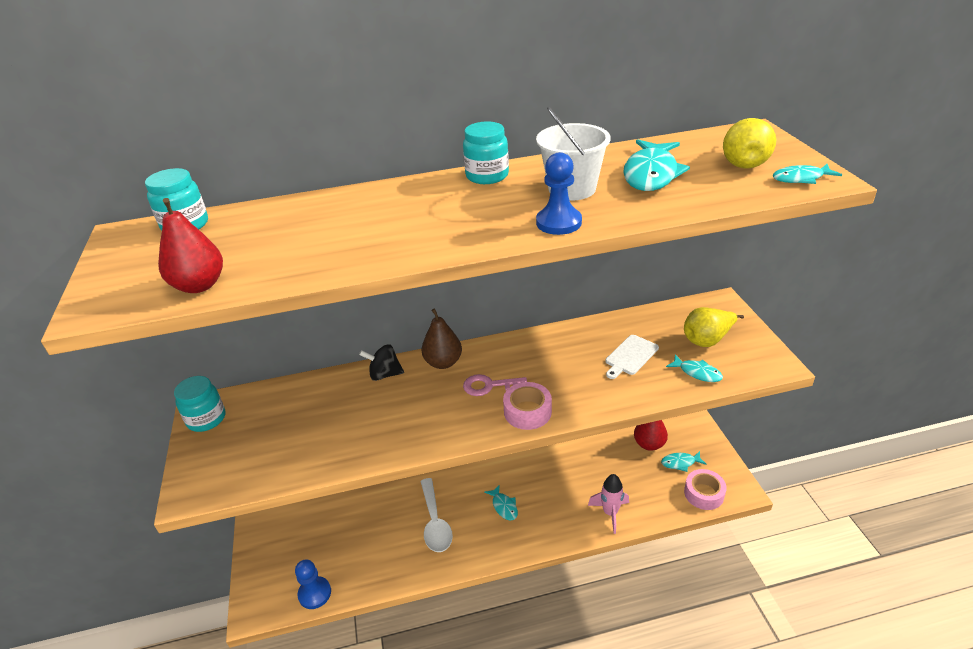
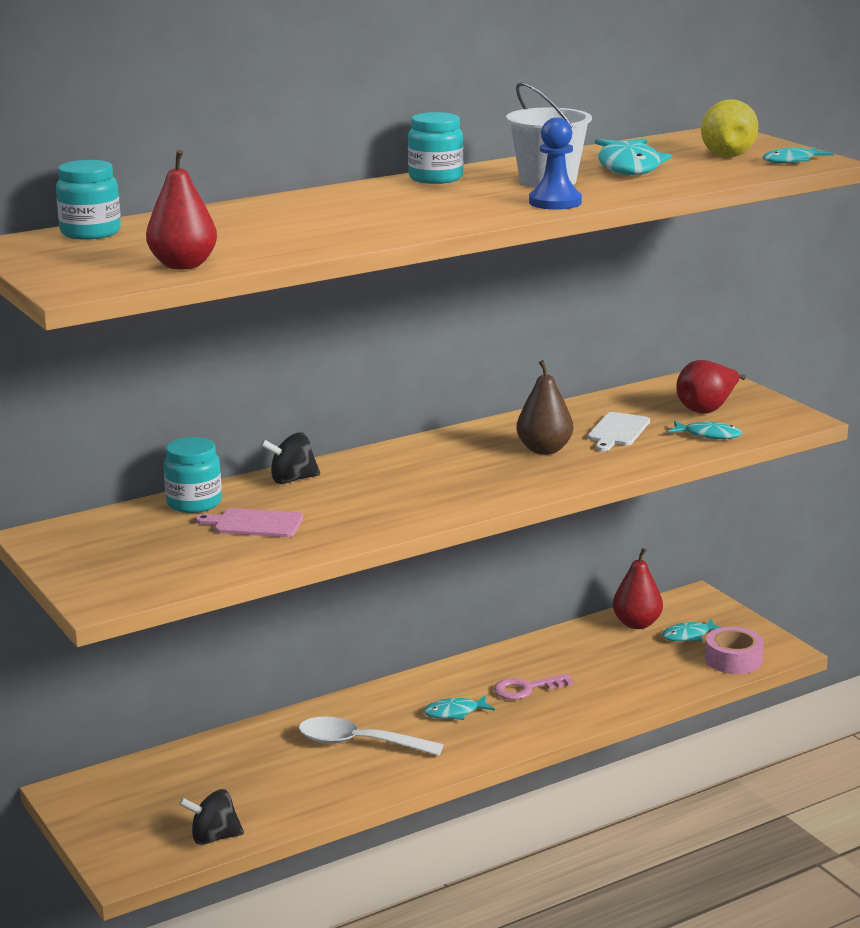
camera: 20 degrees left, 15 degrees down
turquoise jar [174,376,225,432] -> turquoise jar moved to [164,437,222,513]
blue pawn [295,559,331,609] -> black spinning top [179,789,244,845]
brown pear [421,308,462,369] -> brown pear moved to [516,360,573,455]
white spoon [421,478,453,552] -> white spoon turned 135 degrees clockwise [299,716,444,756]
pink key [463,374,527,396] -> pink key moved to [494,674,573,700]
turquoise fish [484,484,518,521] -> turquoise fish turned 120 degrees clockwise [424,695,495,720]
pink tape [503,382,552,430] -> none
pink rocket [588,474,629,534] -> none
yellow pear [684,307,744,347] -> red pear [676,360,746,414]
none -> pink cutting board [195,508,303,537]

